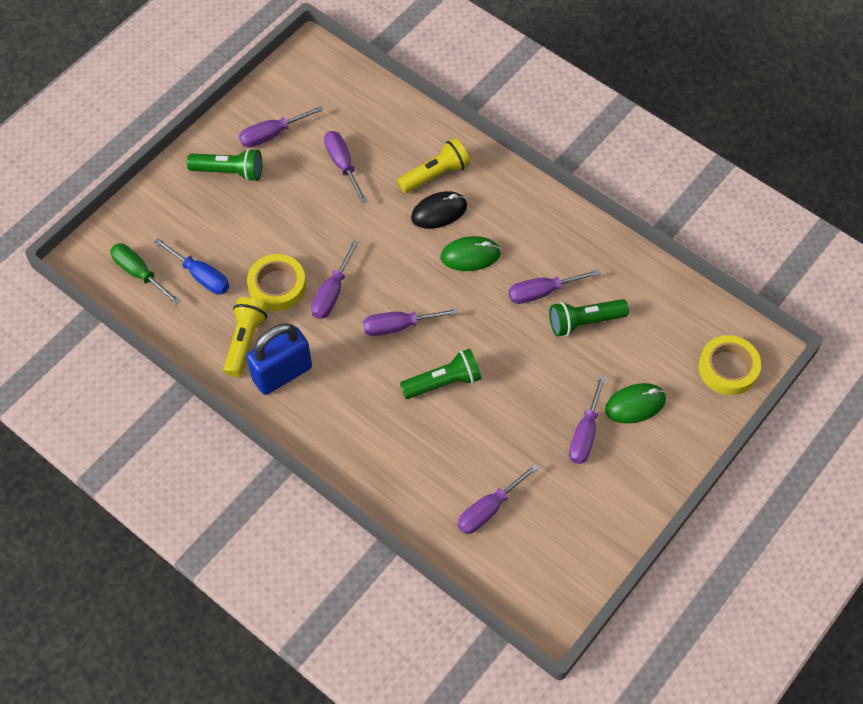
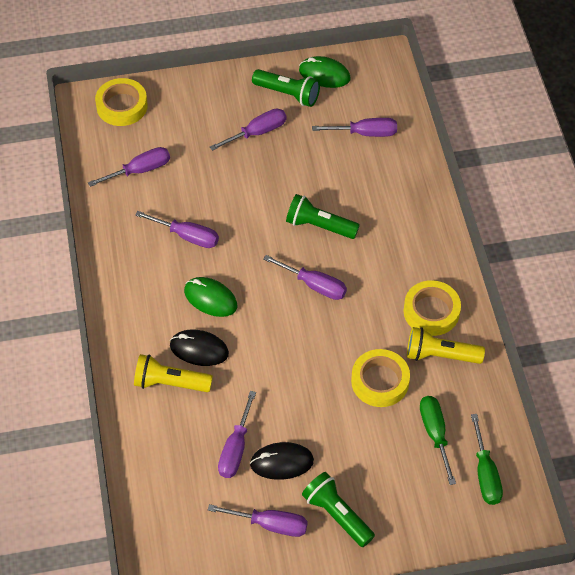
camera: 140 degrees left, 5 degrees down
blue screwdriver [154,238,229,294] -> green screwdriver [420,396,456,485]
yellow flashlight [223,297,268,377] -> yellow flashlight turned 45 degrees clockwise [407,327,485,364]
blue padlock [246,323,312,395] -> yellow tape [404,280,461,336]
purple screwdriver [311,240,359,319] -> purple screwdriver moved to [88,147,170,187]
green flashlight [549,299,629,337] -> green flashlight moved to [252,69,320,107]
green mouse [605,383,666,424] -> green mouse moved to [299,56,351,88]
none -> black mouse [250,442,314,480]

